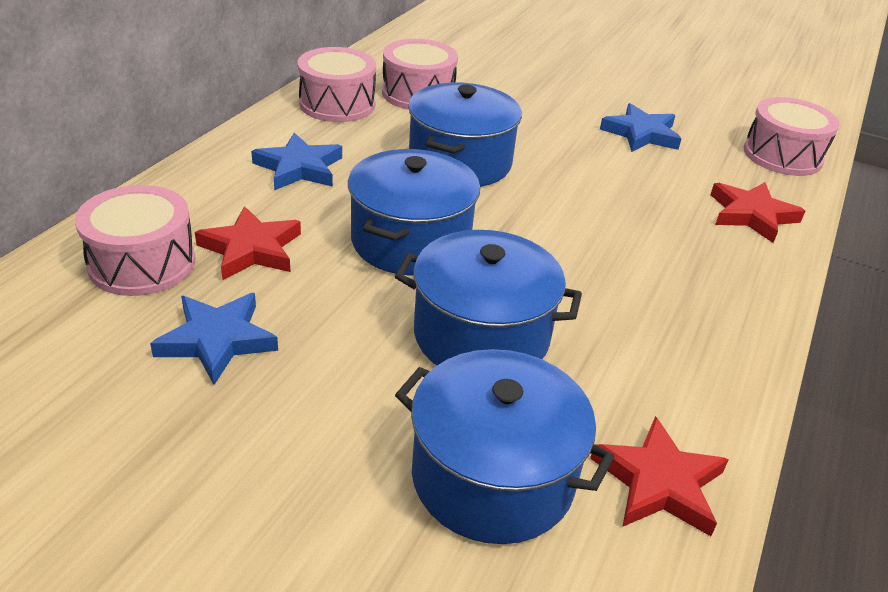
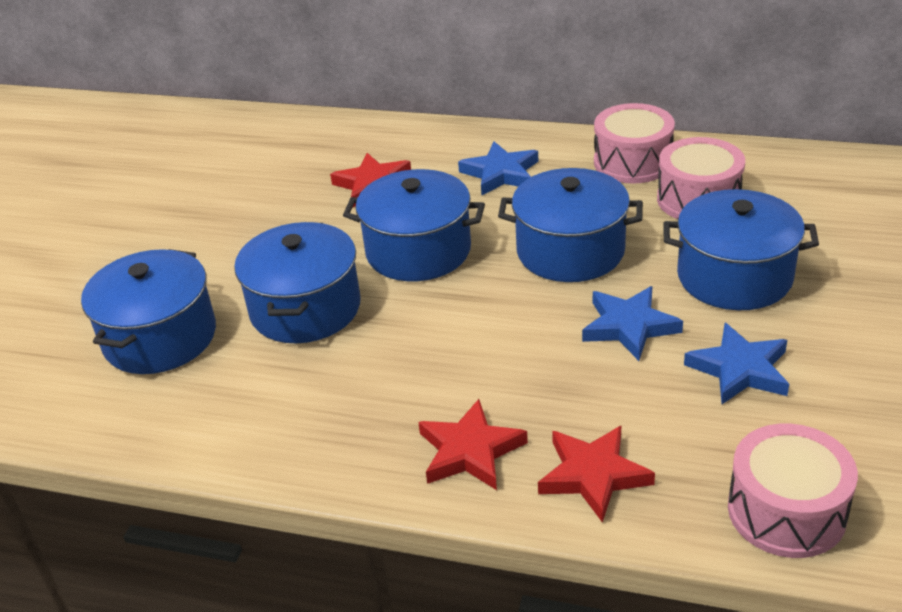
camera: 85 degrees right, 0 degrees up
pink drum [75,185,196,296] -> none
blue star [150,293,278,385] -> blue star moved to [582,286,683,361]
red star [590,416,729,536] -> red star moved to [418,399,528,490]
none -> blue pot [663,189,819,310]

